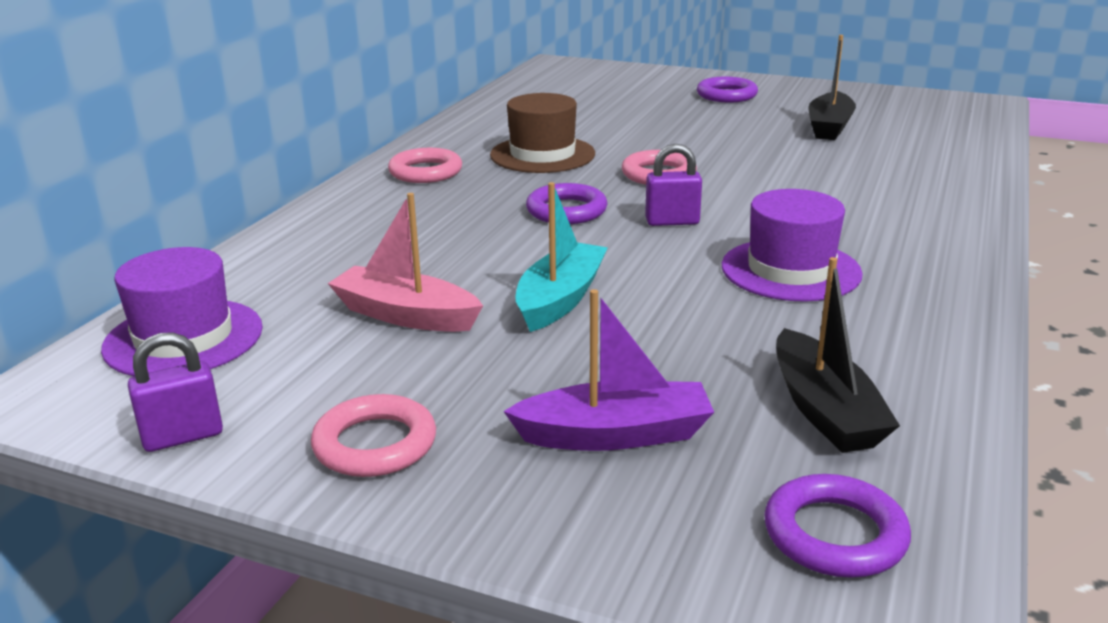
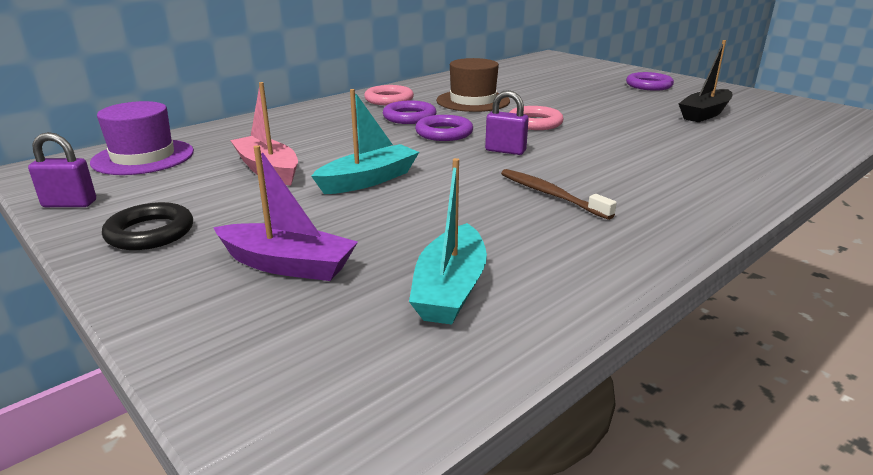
camera: 25 degrees right, 0 degrees up
pink ring [311,394,436,477] -> black ring [102,202,193,250]
purple hat [722,189,863,302] -> brown toothbrush [501,169,617,220]
purple ring [764,474,911,578] -> purple ring moved to [383,101,437,124]
black boat [776,257,900,453] -> turquoise boat [409,158,487,325]

